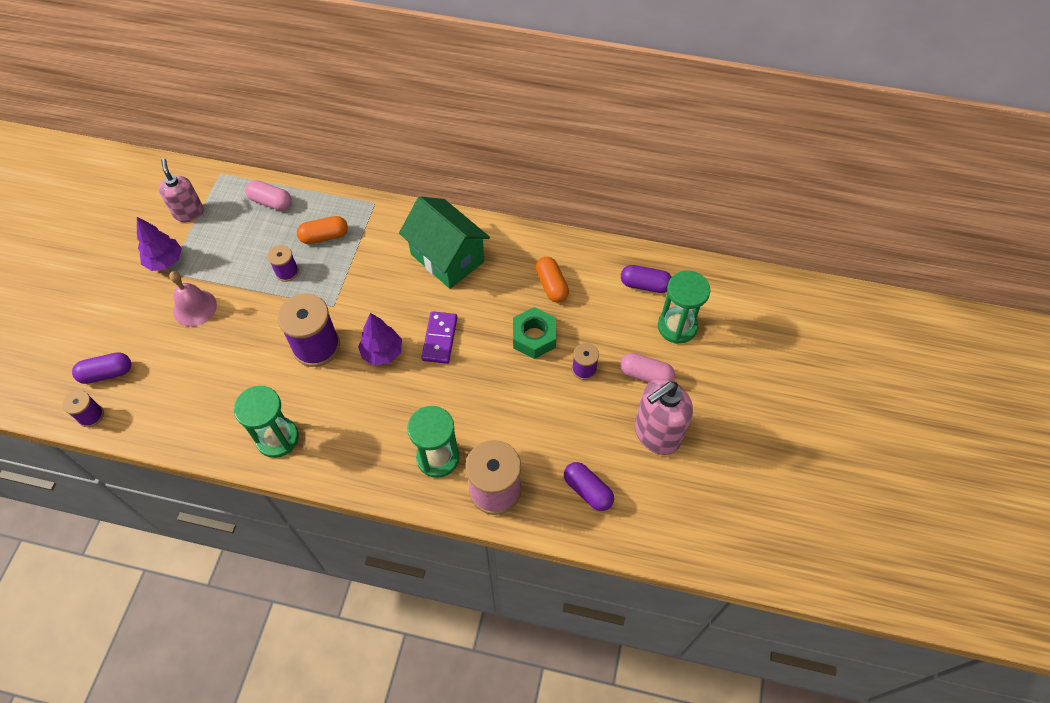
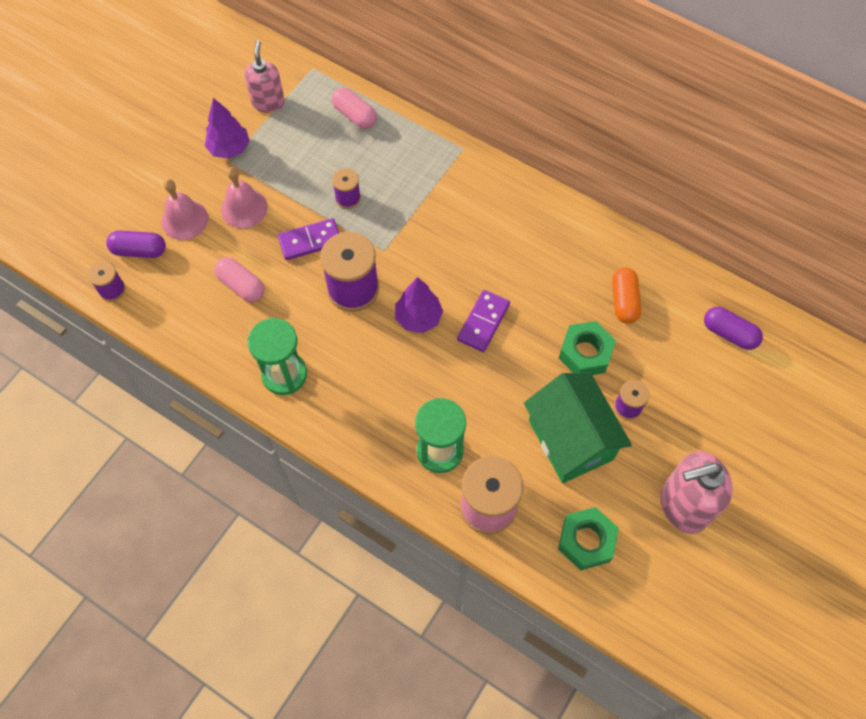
camera: 20 degrees right, 5 degrees up
orange capsule [297,216,348,244] -> none
green house [399,196,490,289] -> green house moved to [524,373,632,483]
purple capsule [564,462,614,511] -> green nut [558,507,619,570]
pink capsule [620,353,675,383] -> pink capsule moved to [214,257,265,302]
green hourglass [658,271,710,344] -> none
none -> pink bell [161,179,208,240]
none -> purple domino [278,218,339,260]

